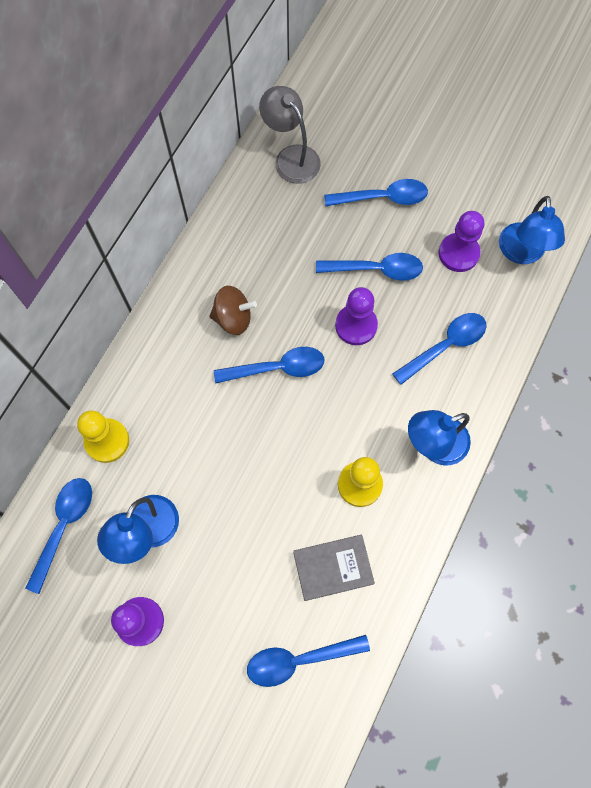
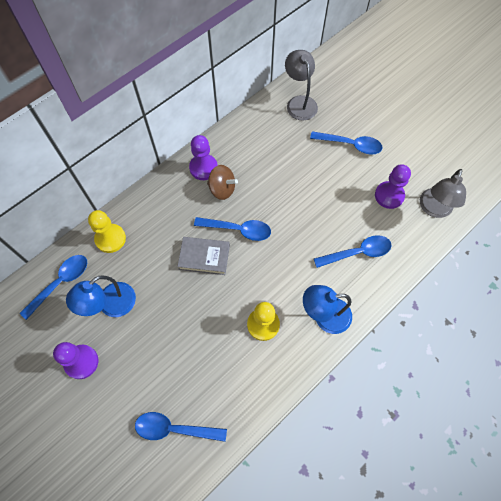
camera: 20 degrees right, 5 degrees down
grey book [293,535,375,601] -> grey book moved to [177,237,230,275]
blue spoon [316,253,423,281] -> none
purple pawn [335,287,378,345] -> purple pawn moved to [189,135,218,180]
blue lamp [499,196,565,264] -> grey lamp [420,169,466,218]

